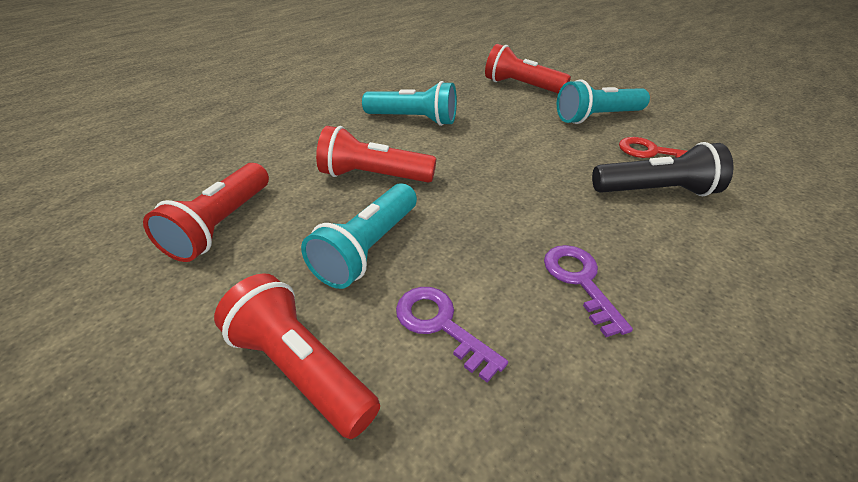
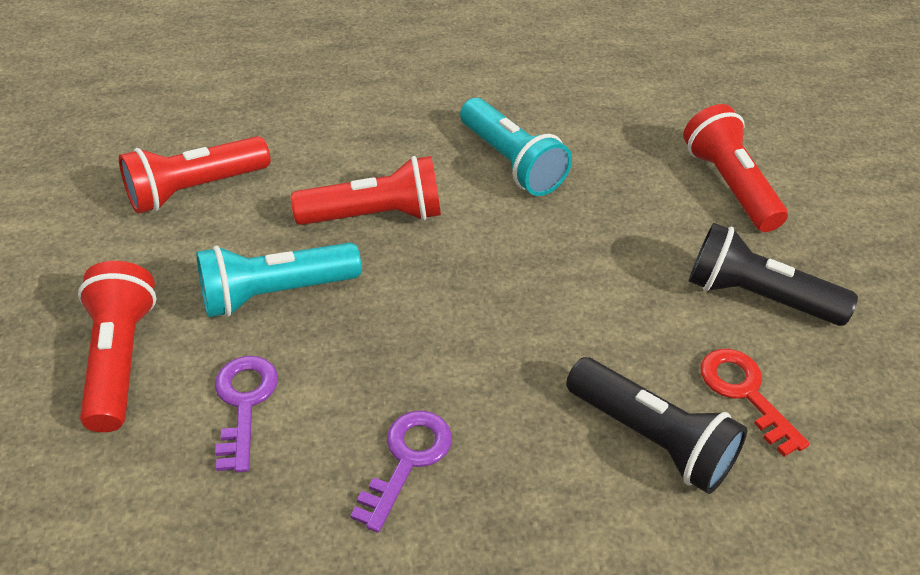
camera: 40 degrees right, 5 degrees up
red flashlight [316,126,436,182] -> red flashlight turned 120 degrees clockwise [291,156,441,225]
turquoise flashlight [557,80,650,124] -> black flashlight [688,223,858,326]

